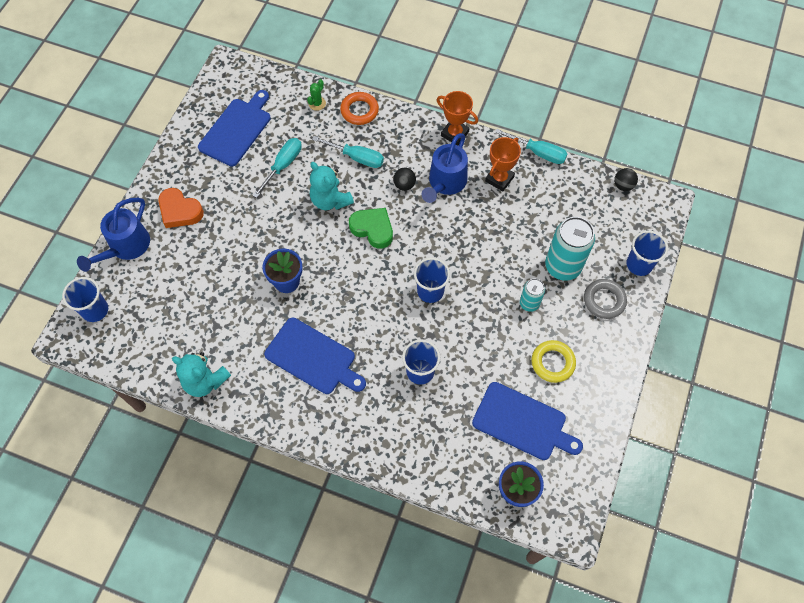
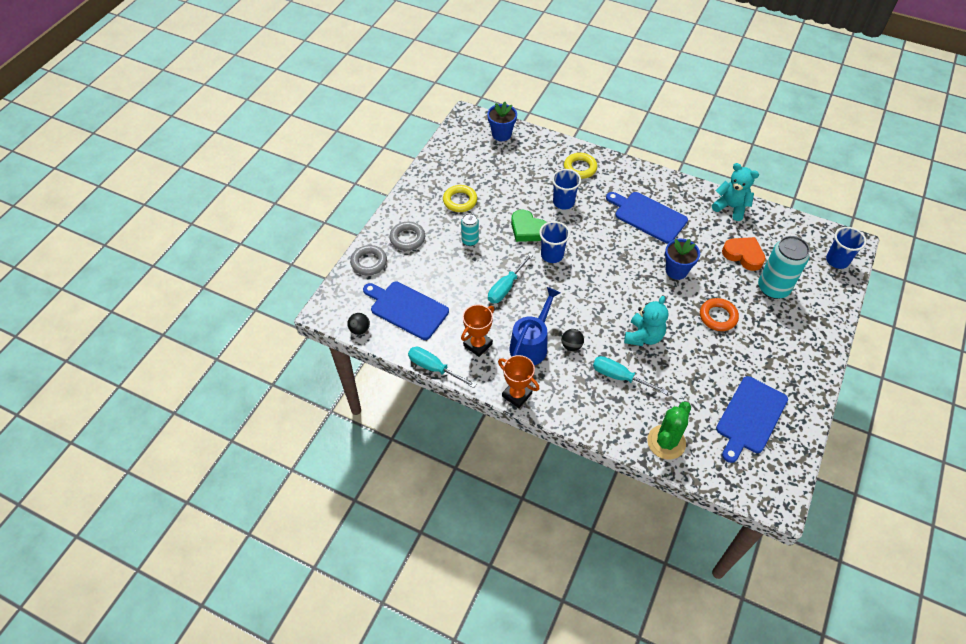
camera: 175 degrees left, 10 degrees down
blue watering can [77,198,150,272] -> none
orange heart [158,188,204,228] -> orange heart moved to [722,237,765,271]
turquoise screwdriver [253,138,302,198] -> turquoise screwdriver moved to [488,253,533,303]
green cactus [307,79,326,111] -> green cactus [647,402,691,460], size x1.98
turquoise teddy bear [310,162,354,210] -> turquoise teddy bear turned 60 degrees clockwise [624,296,669,346]
orange ring [340,92,379,125] -> orange ring moved to [700,298,739,331]
green heart [349,208,393,249] -> green heart moved to [511,210,547,242]
blue cutting board [472,382,583,460] -> blue cutting board moved to [363,282,449,340]
turquoise can [545,217,595,281] -> turquoise can moved to [758,236,810,299]
blue cup [626,230,668,276] -> grey ring [350,245,387,275]
none -> yellow ring [564,153,597,179]

